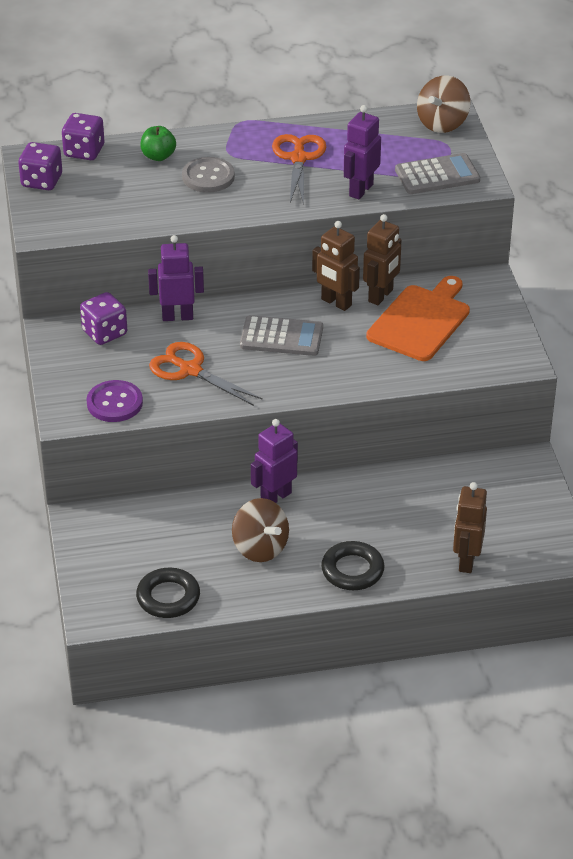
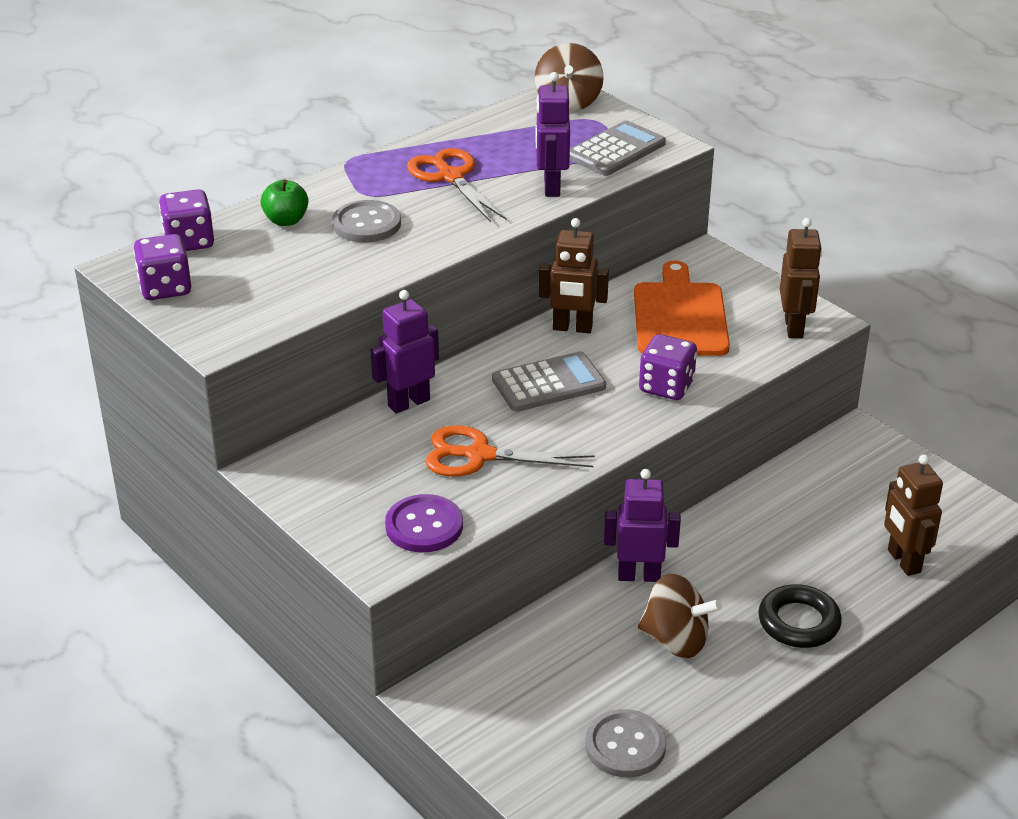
camera: 30 degrees left, 5 degrees down
purple dice [80,292,127,345] -> purple dice moved to [639,334,697,400]
black ring [136,568,200,618] -> grey button [585,709,666,777]
purple robot [251,419,298,503] -> purple robot turned 75 degrees clockwise [604,469,681,582]
brown robot [363,214,401,305] -> brown robot moved to [780,218,822,338]

